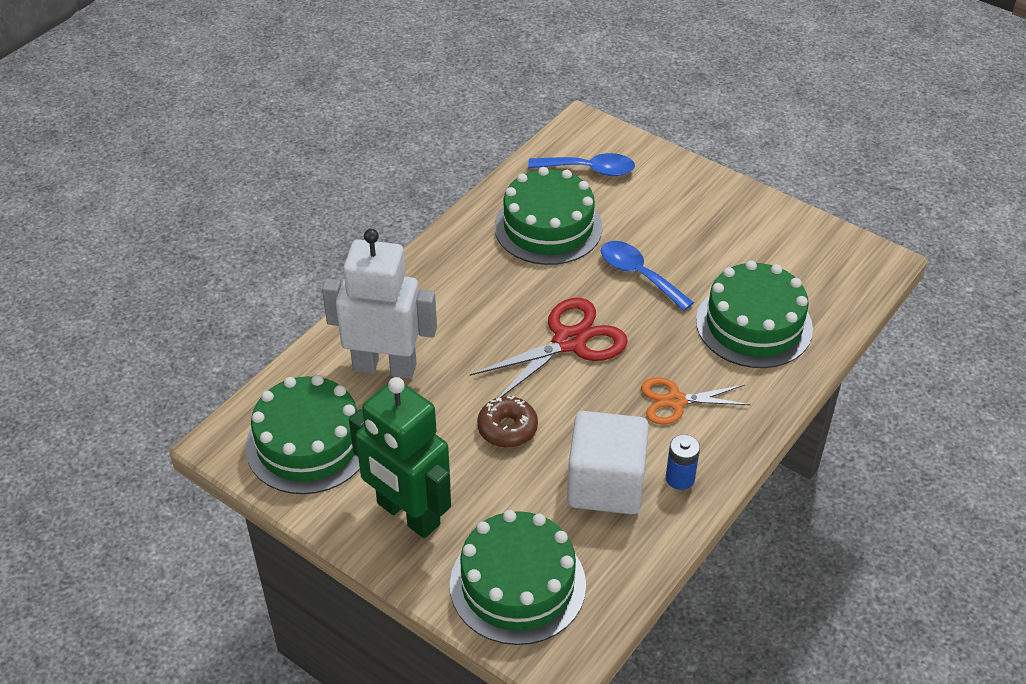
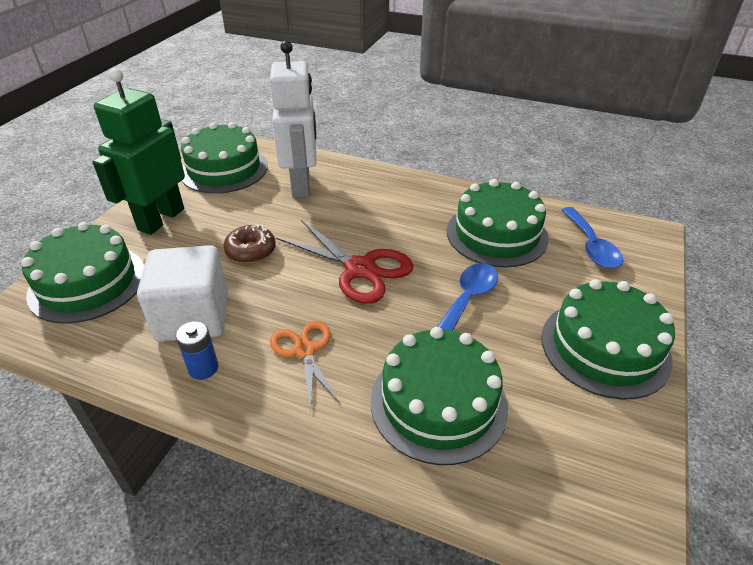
camera: 75 degrees right, 5 degrees down
none -> green cake [541,279,675,400]

